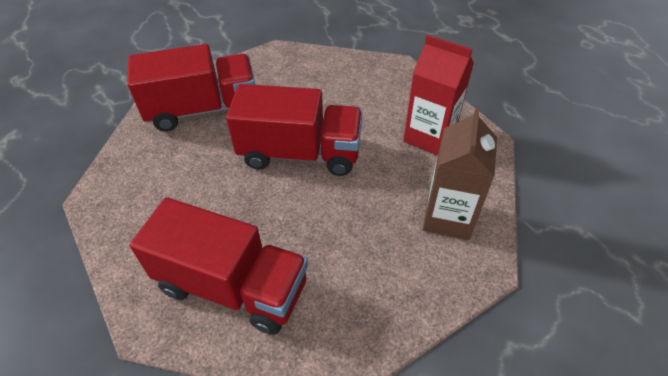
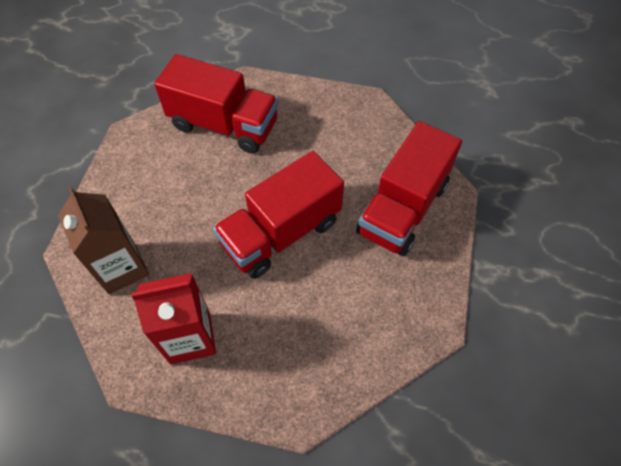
camera: 135 degrees right, 10 degrees up
red truck [130,198,308,335] -> red truck turned 135 degrees counterclockwise [154,54,278,154]

